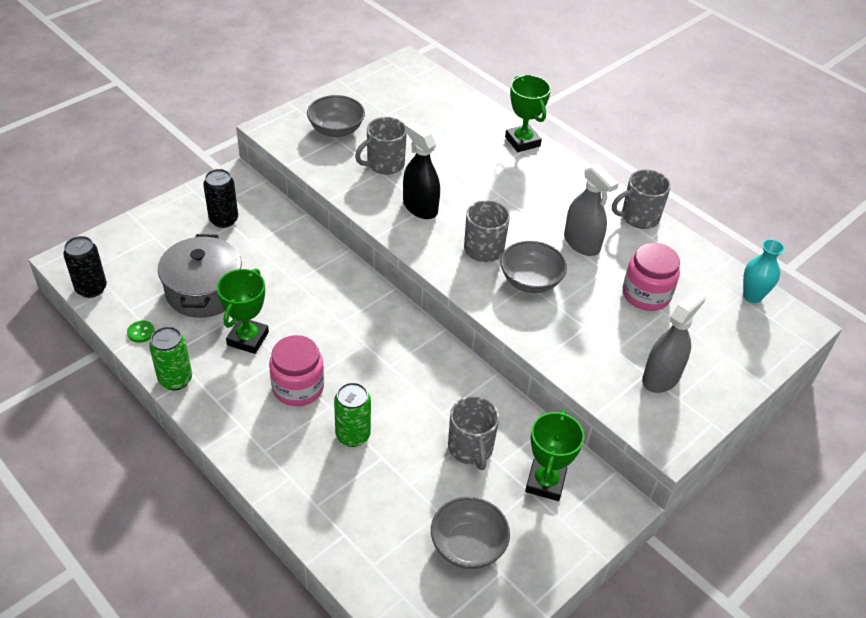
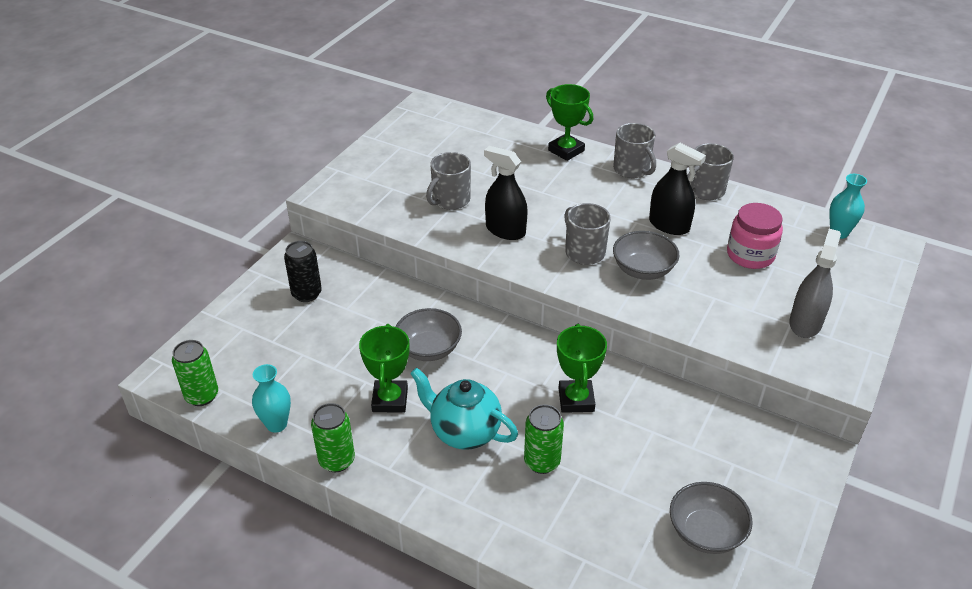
camera: 15 degrees left, 5 degrees down
black can [63,236,107,298] -> green can [172,340,218,406]
green button [127,321,155,343] -> turquoise vase [252,364,291,433]
grey pot [158,234,241,318] -> none
pink jar [269,335,324,406] -> turquoise teapot [410,368,518,450]
grey bowl [307,95,365,137] -> grey bowl moved to [396,308,462,361]
grey mug [448,396,499,470] -> grey mug moved to [613,123,656,178]
green trophy [525,409,584,501] -> green trophy moved to [557,324,607,413]
grey spray bottle [564,164,619,256] -> black spray bottle [649,143,706,235]

